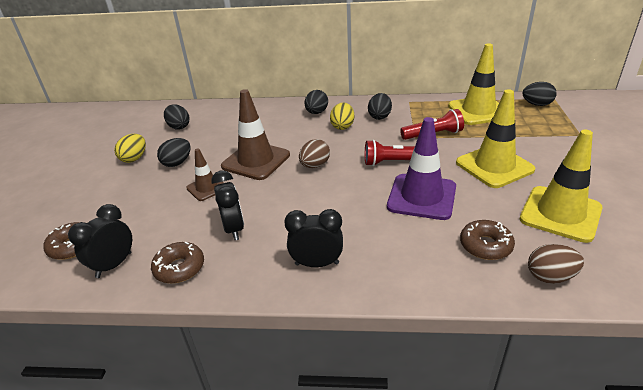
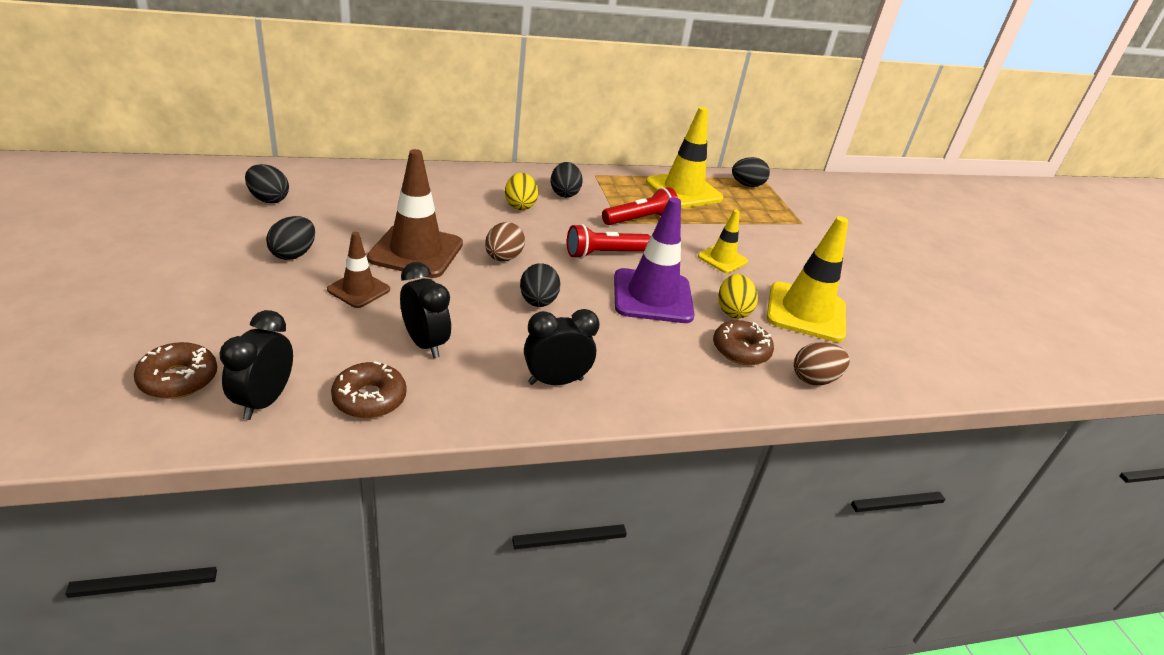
camera: 25 degrees left, 0 degrees up
yellow egg [114,134,146,163] -> yellow egg moved to [718,274,758,318]
black egg [305,90,328,114] -> black egg moved to [520,263,560,307]
yellow traffic cone [456,89,535,188] -> yellow traffic cone [698,209,748,273], size x0.56

